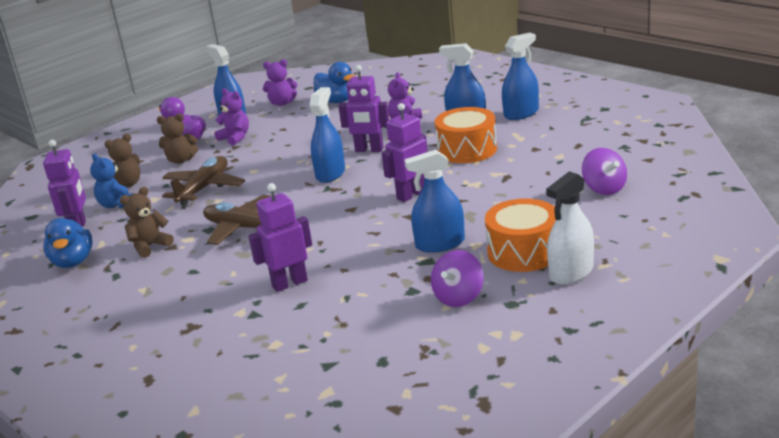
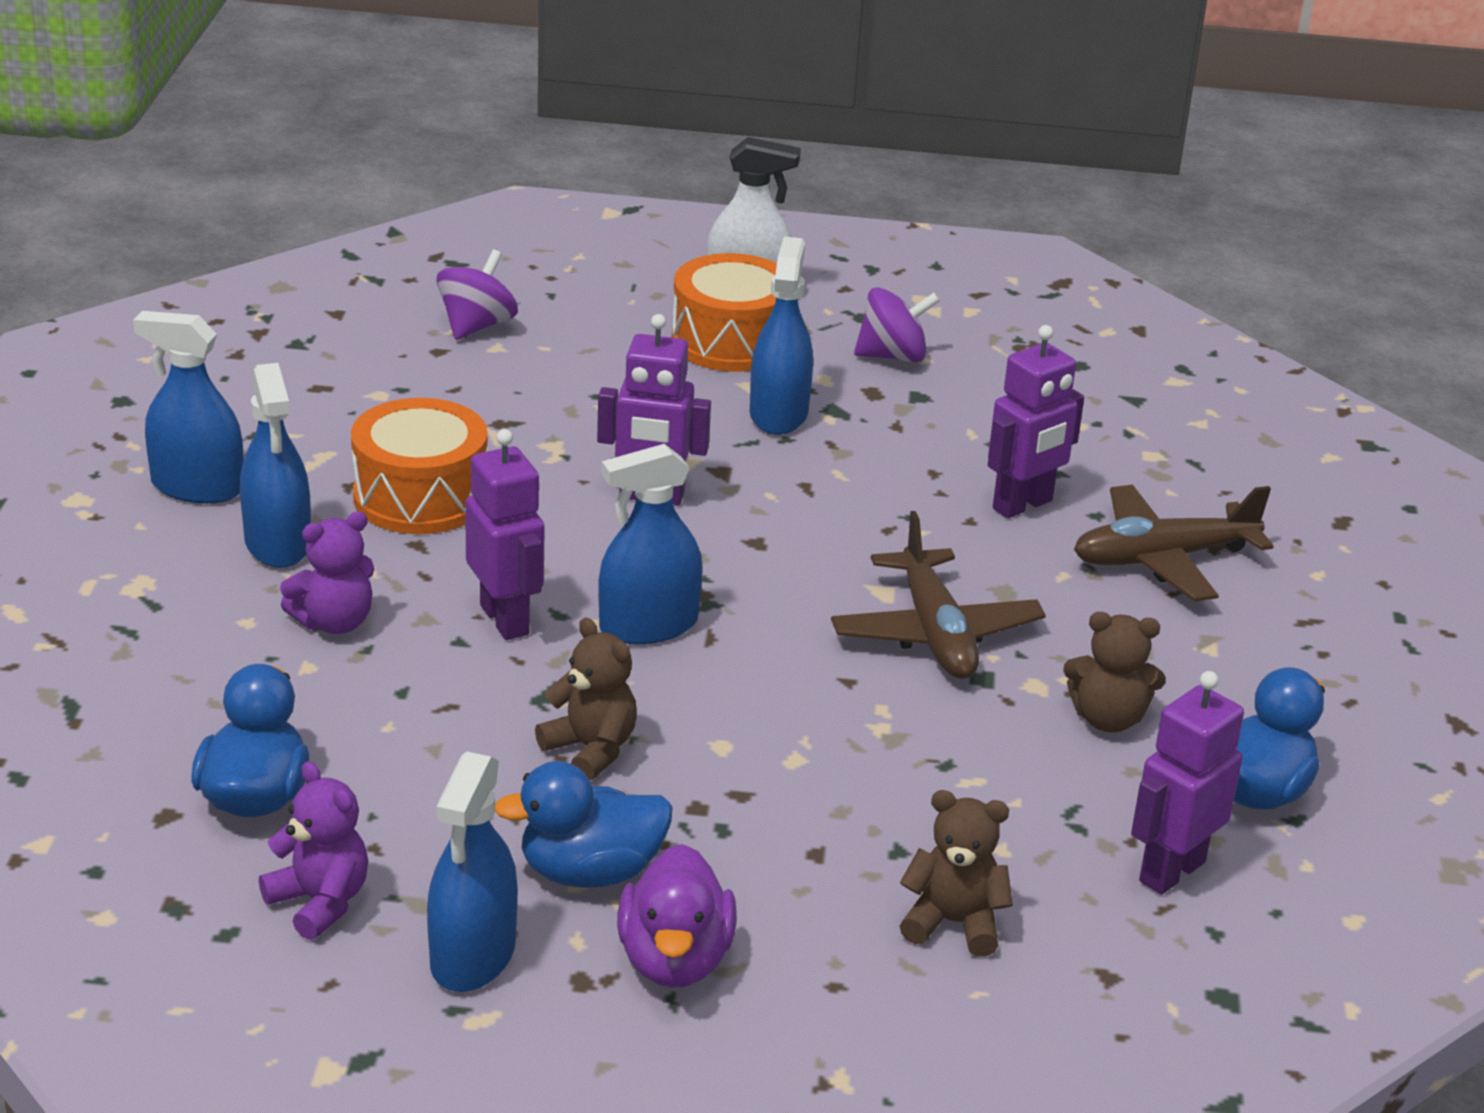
camera: 135 degrees left, 5 degrees up
blue teddy bear [90,153,134,208] -> none
brown teddy bear [157,114,198,164] -> brown teddy bear moved to [535,617,637,781]
brown plane [162,156,245,206] -> brown plane moved to [1074,485,1274,601]
purple teddy bear [214,88,249,145] -> blue duck [495,761,673,888]
purple robot [248,183,312,292] -> purple robot turned 60 degrees counterclockwise [988,325,1084,518]
blue spray bottle [404,150,465,253] -> blue spray bottle turned 120 degrees counterclockwise [750,237,813,435]

